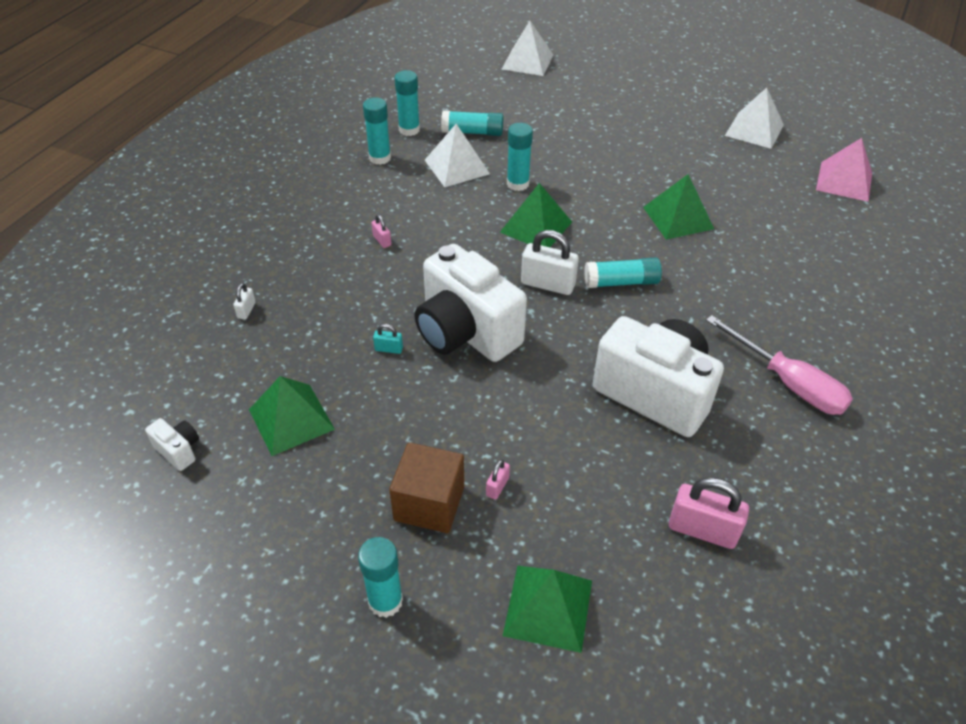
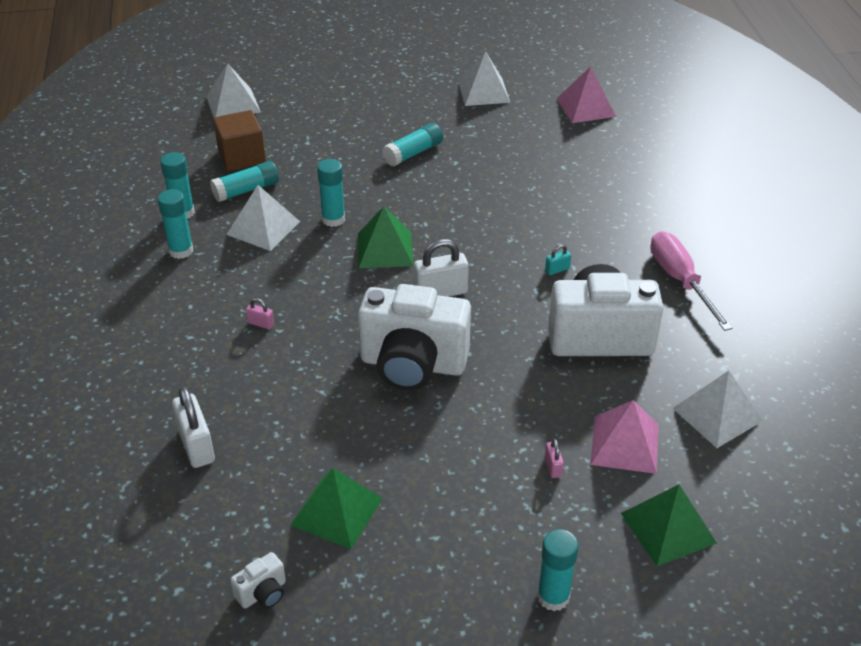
camera: 35 degrees left, 5 degrees down
white camera [145,418,199,471] -> white camera turned 135 degrees clockwise [230,552,286,609]
white padlock [233,283,256,319] -> white padlock [172,387,215,468], size x2.07
turquoise padlock [373,324,403,354] -> turquoise padlock moved to [545,245,571,275]
brown cube [389,442,464,533] -> brown cube moved to [213,110,266,171]
turquoise glue stick [584,258,662,288] -> turquoise glue stick moved to [382,123,443,166]
green pyramid [643,174,714,240] -> none
pink padlock [669,477,749,549] -> white pyramid [672,371,762,448]
pink screwdriver [706,315,853,415] -> pink screwdriver turned 120 degrees counterclockwise [650,232,732,331]
none -> pink pyramid [590,400,659,474]

